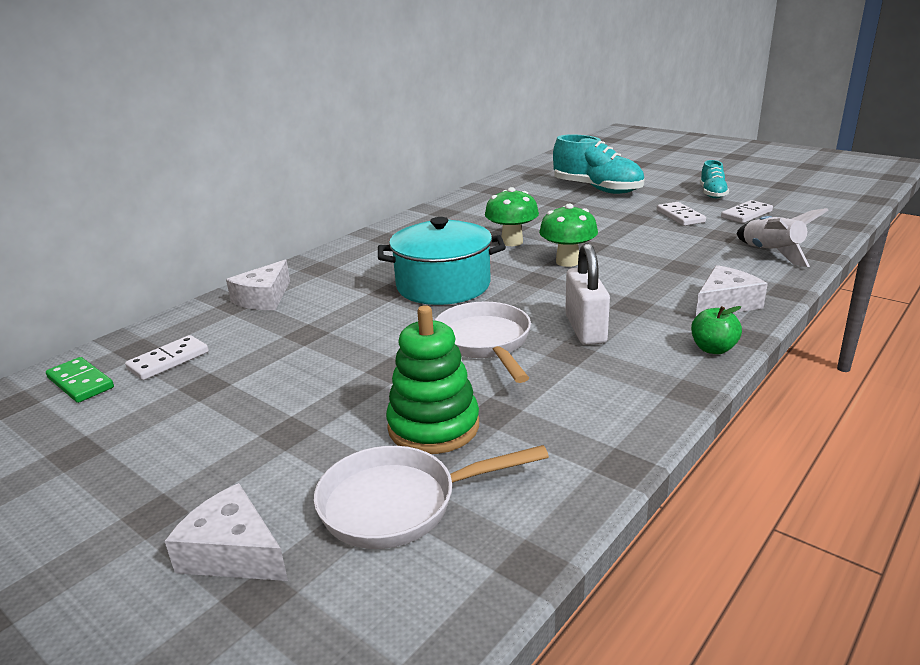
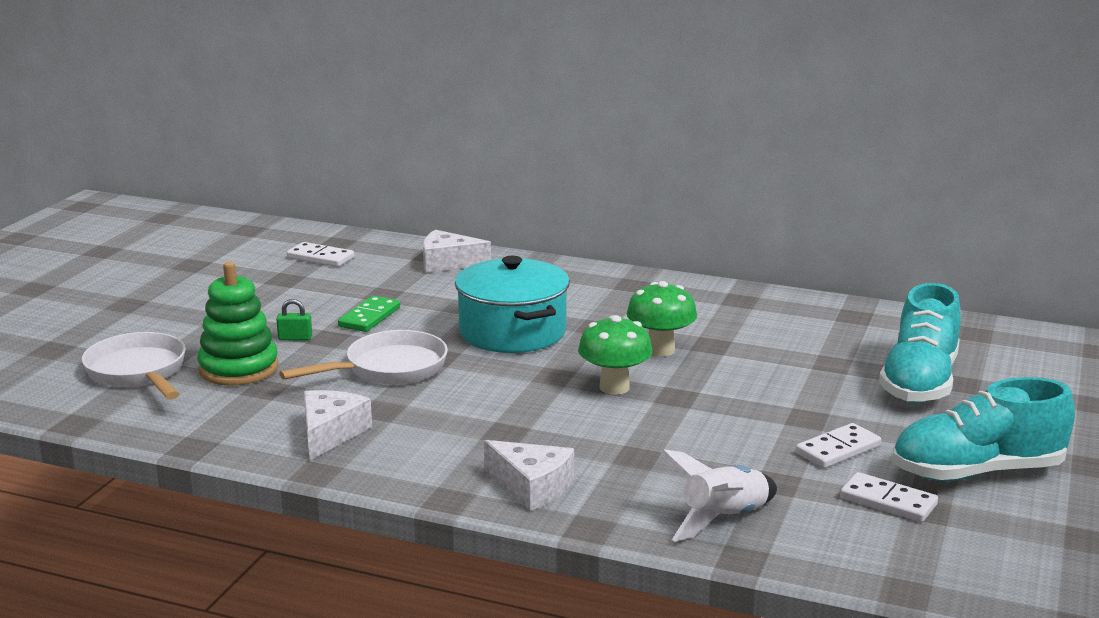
camera: 70 degrees right, 5 degrees down
green domino [46,357,114,403] -> green domino moved to [338,296,400,332]
white cheese [165,483,288,581] -> white cheese moved to [304,390,372,460]
white padlock [565,243,610,345] -> none
green apple [691,306,742,354] -> none
turquoise shoe [700,160,729,198] -> turquoise shoe [893,377,1075,481], size x1.84
none -> green padlock [276,299,312,340]

